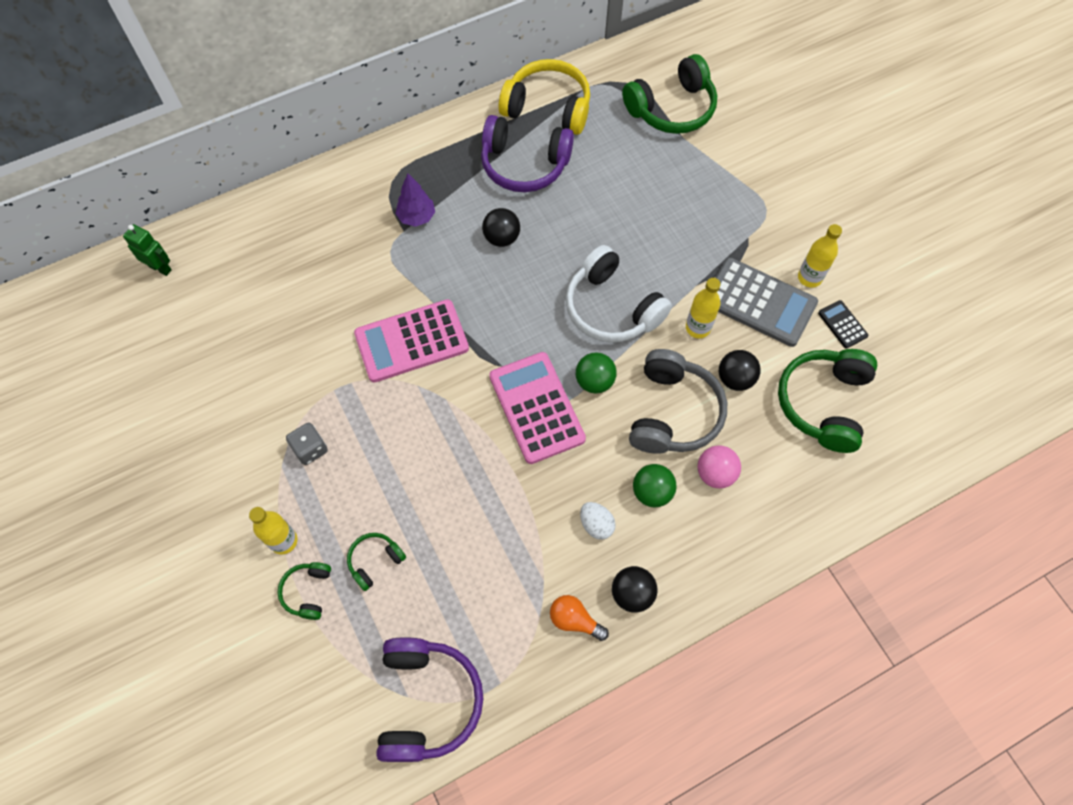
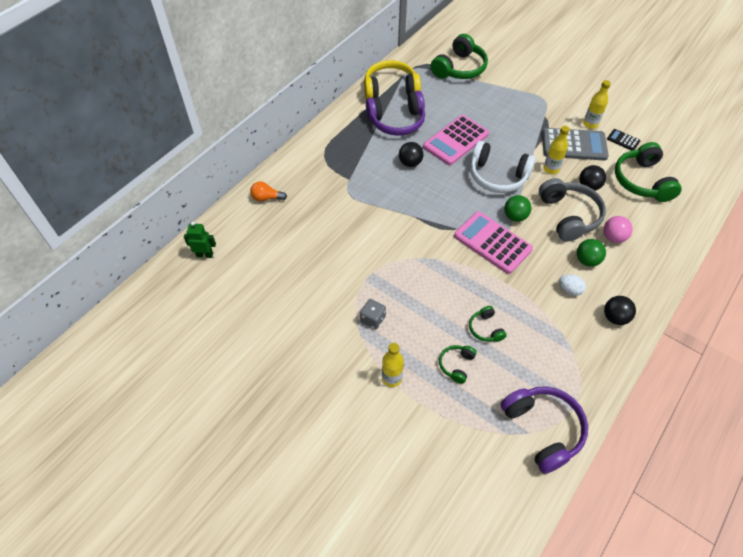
camera: 25 degrees left, 10 degrees down
green headphones [277,562,331,620] -> green headphones moved to [469,306,507,342]
pink calculator [354,299,469,383] -> pink calculator moved to [423,115,489,165]
purple tree [395,174,435,227] -> none
orange light bulb [550,595,609,641] -> orange light bulb moved to [250,181,287,201]

